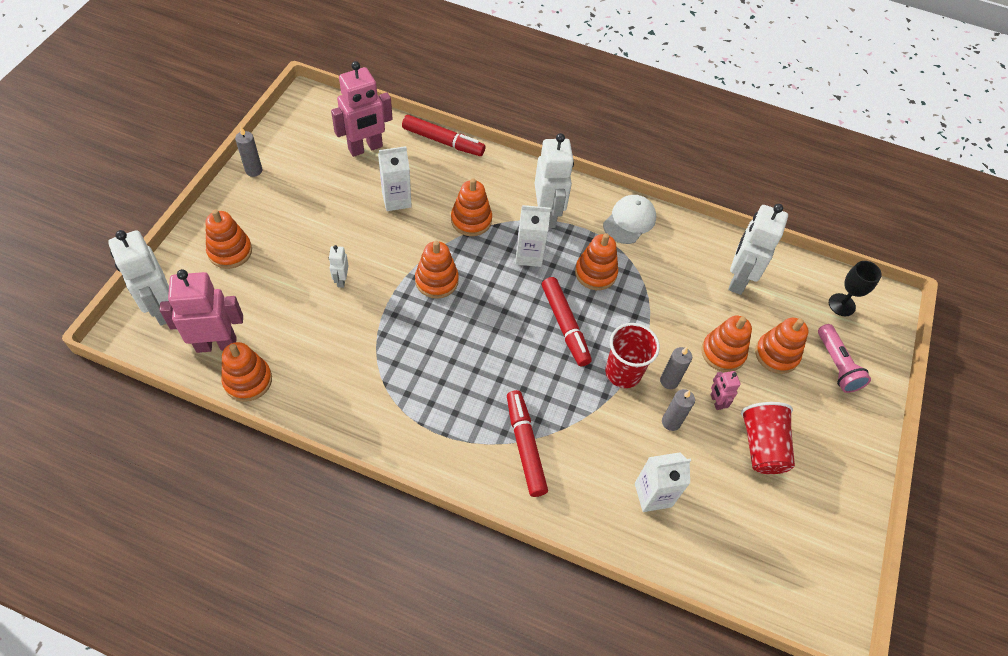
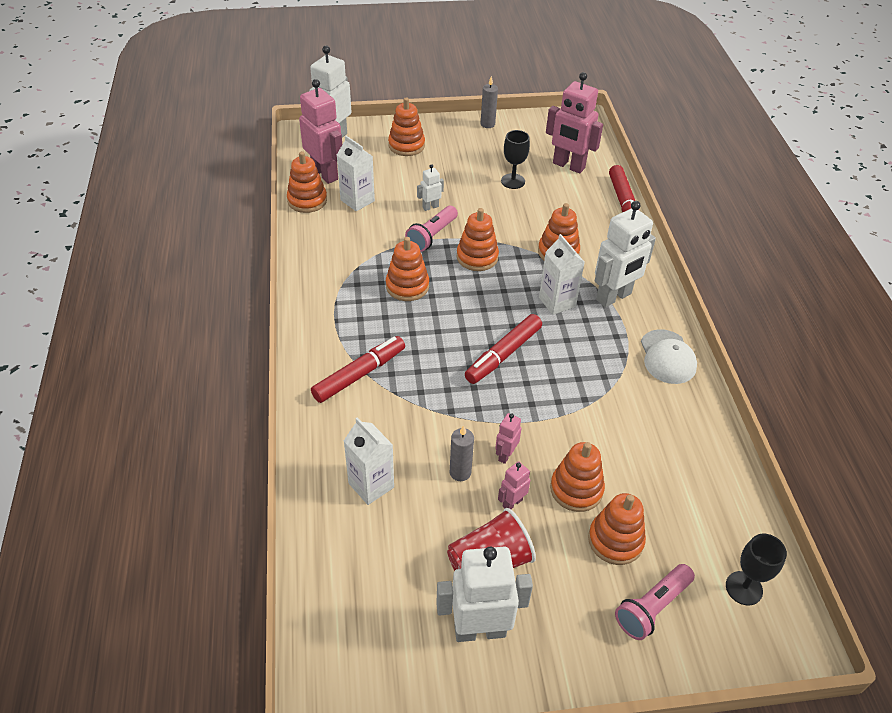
camera: 65 degrees right, 10 degrees down
white carton [378,146,412,211] -> white carton moved to [337,136,375,211]
orange stacking toy [575,233,618,290] -> orange stacking toy moved to [386,237,429,301]
white cap [603,195,656,244] -> white cap turned 75 degrees clockwise [641,329,697,384]
red cup [605,323,660,388] -> none
grey candle [660,347,692,389] -> pink robot [495,413,522,464]
white robot [728,204,788,295] -> white robot moved to [436,547,533,642]
none -> pink flashlight [405,206,458,252]
none -> black goblet [501,130,530,189]

